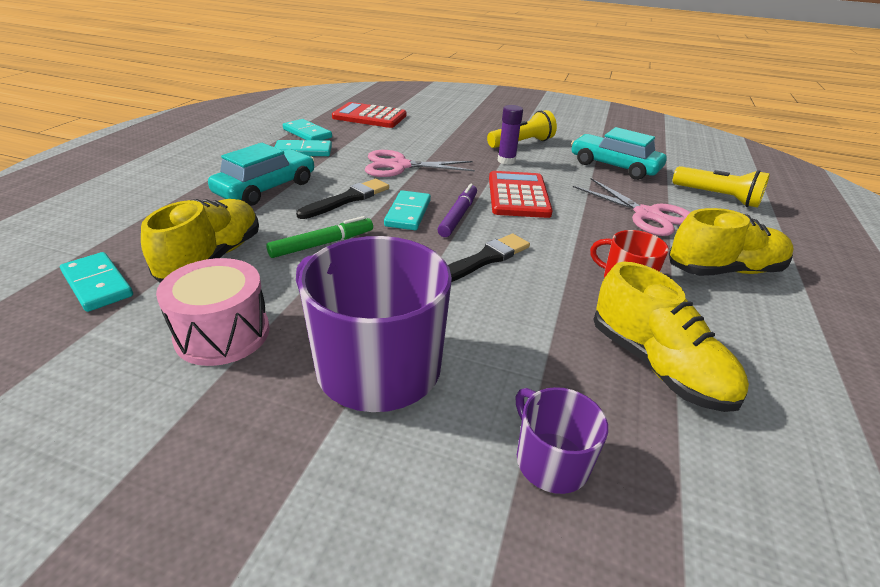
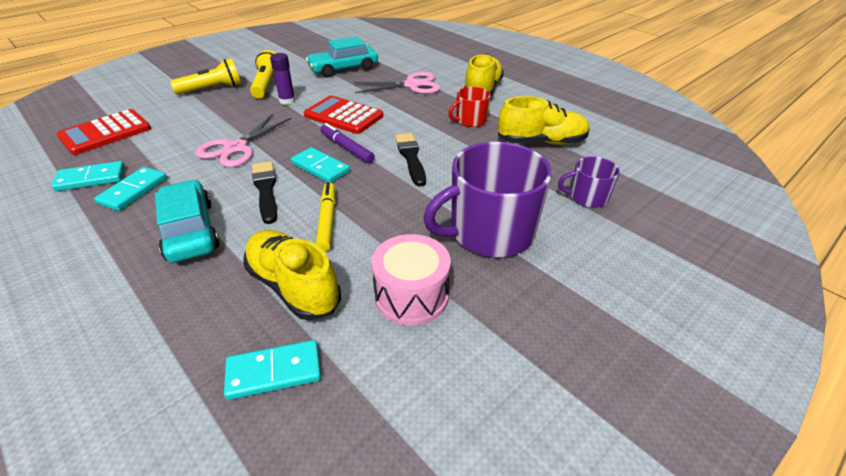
camera: 60 degrees left, 5 degrees up
green marker [266,216,373,258] -> yellow marker [316,182,336,251]
yellow flashlight [672,166,770,208] -> yellow flashlight moved to [170,58,241,95]

